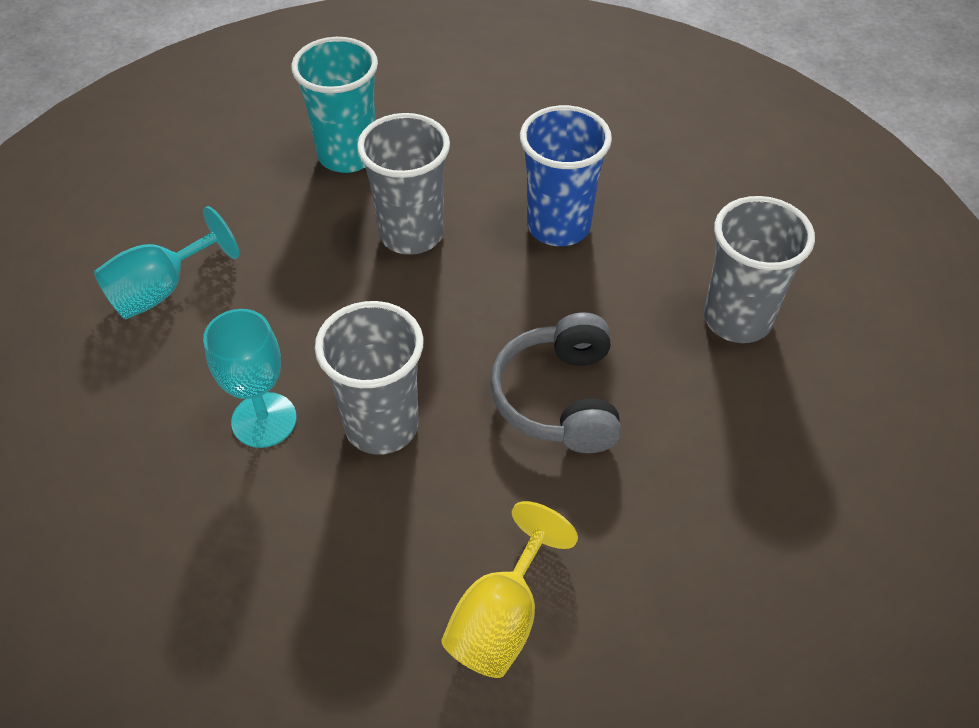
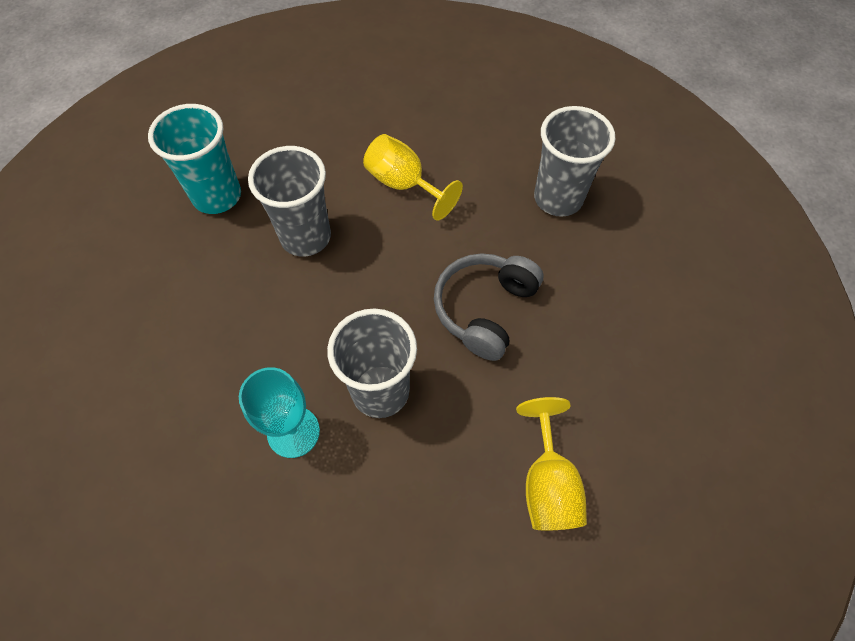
camera: 30 degrees left, 10 degrees up
turquoise goblet [94,206,239,319] -> none
grey headphones [490,312,621,453] -> grey headphones turned 60 degrees clockwise [434,253,543,361]
blue cup [520,105,612,246] -> yellow goblet [363,134,463,221]

